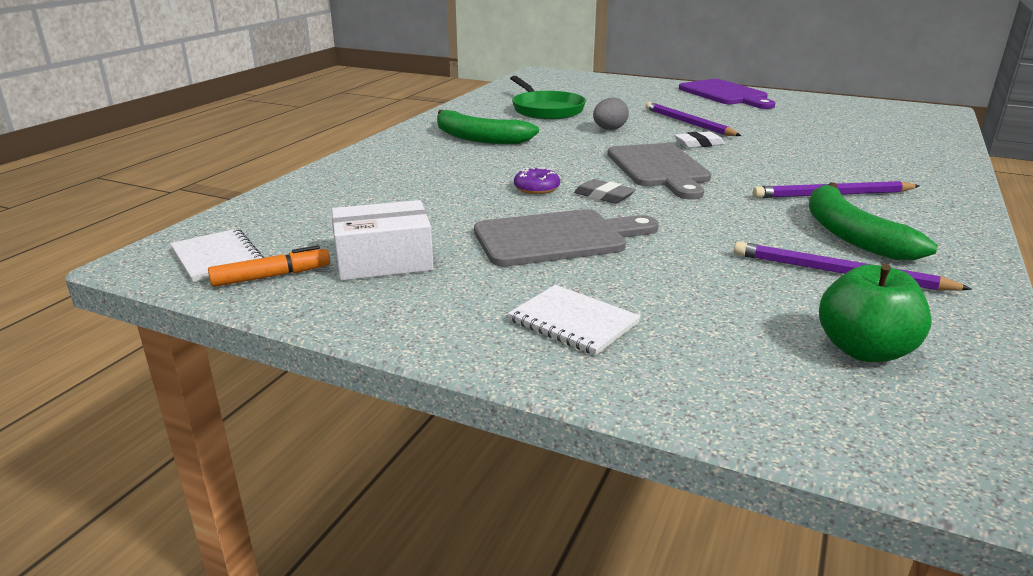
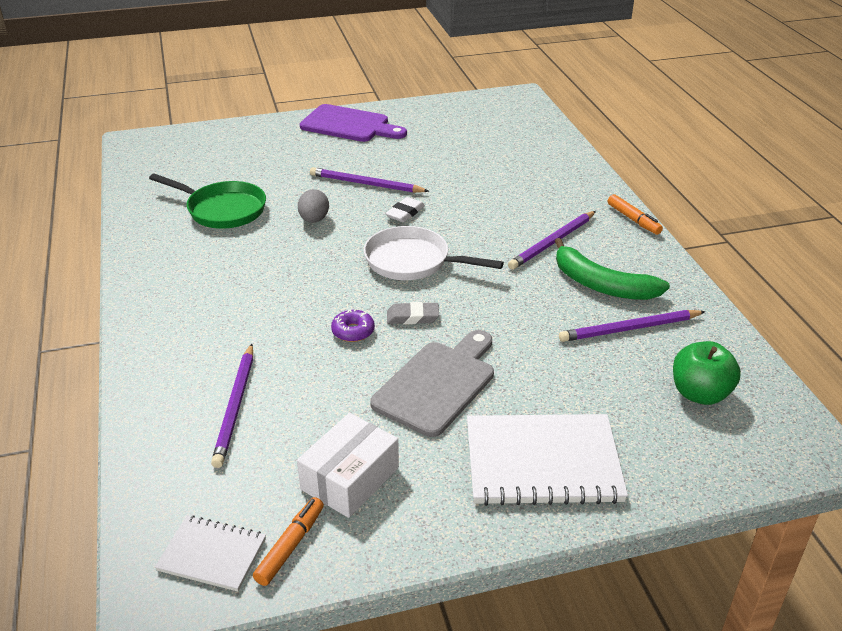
camera: 40 degrees left, 10 degrees up
green banana [437,110,539,144] -> none
white notebook [508,285,641,356] -> white notebook [467,414,628,506], size x1.83
grey cutting board [607,143,711,200] -> white pan [364,226,504,280]
none -> purple pencil [211,344,253,468]
none -> orange marker [608,194,663,235]

